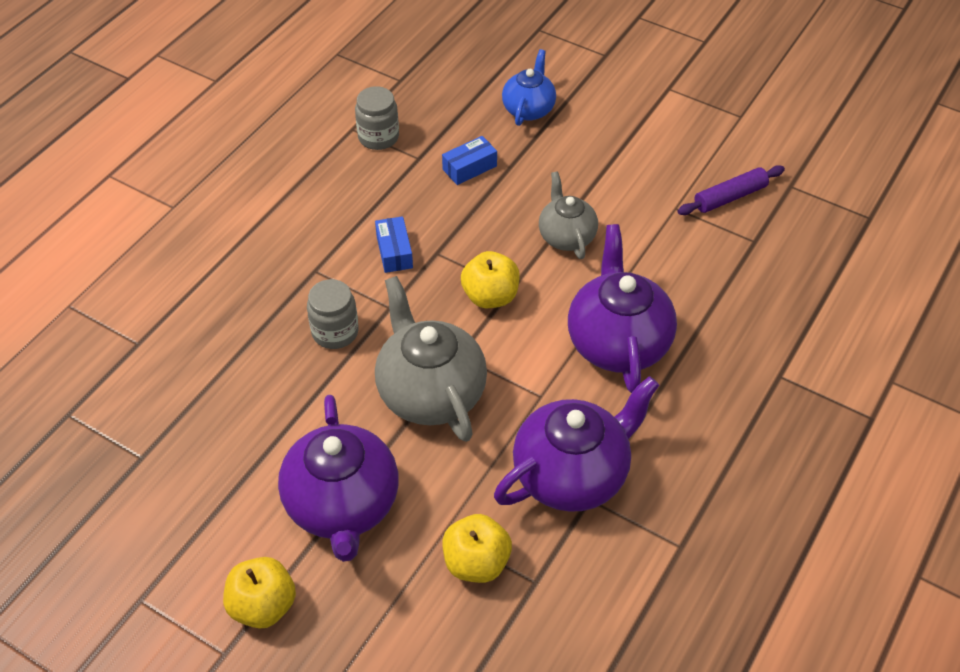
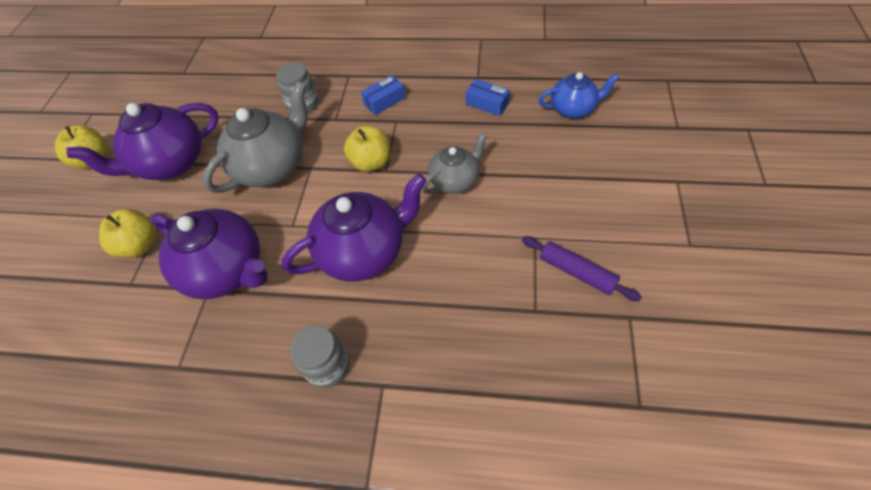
camera: 70 degrees right, 5 degrees up
grey jar [355,86,399,150] -> grey jar moved to [290,325,349,388]

